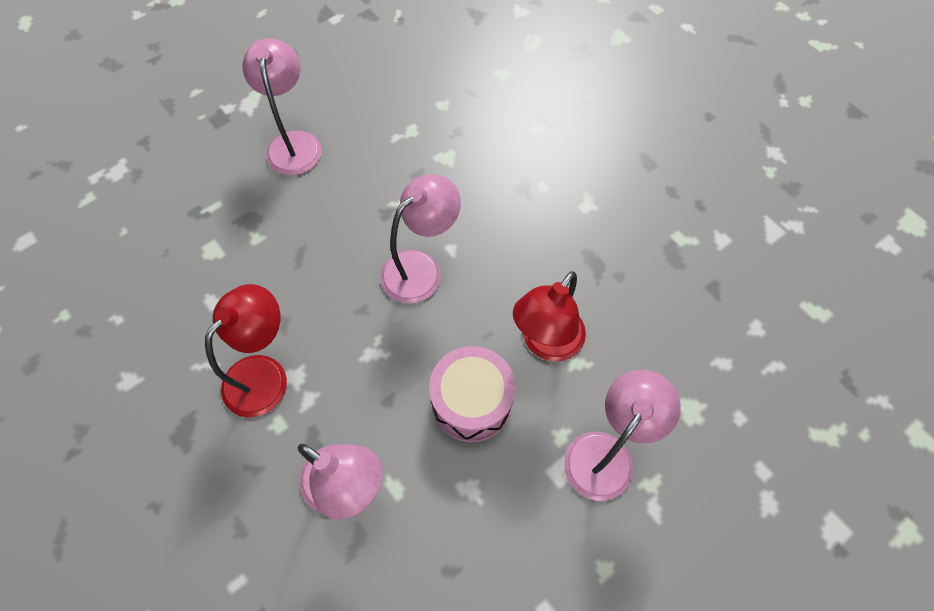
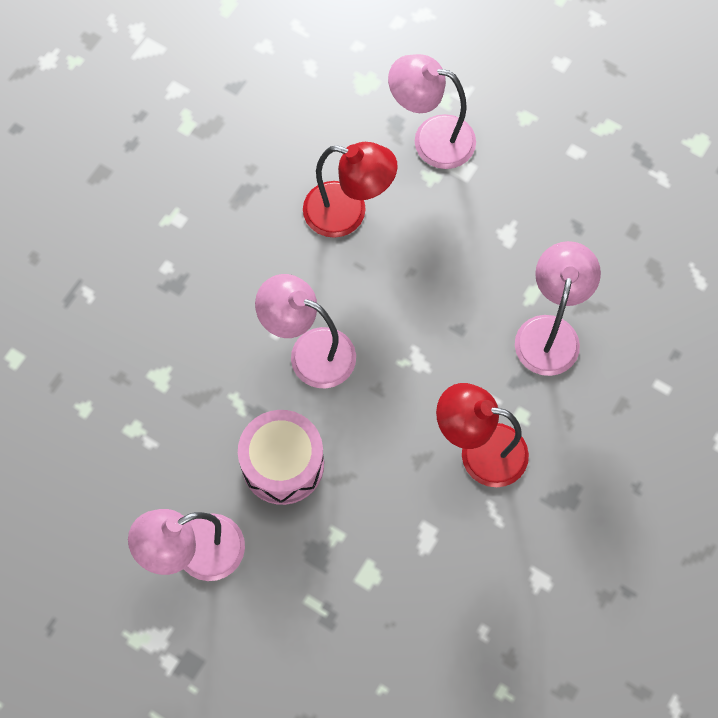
camera: 110 degrees left, 5 degrees up
pink drum [429,346,516,442] -> pink drum moved to [238,410,324,505]

